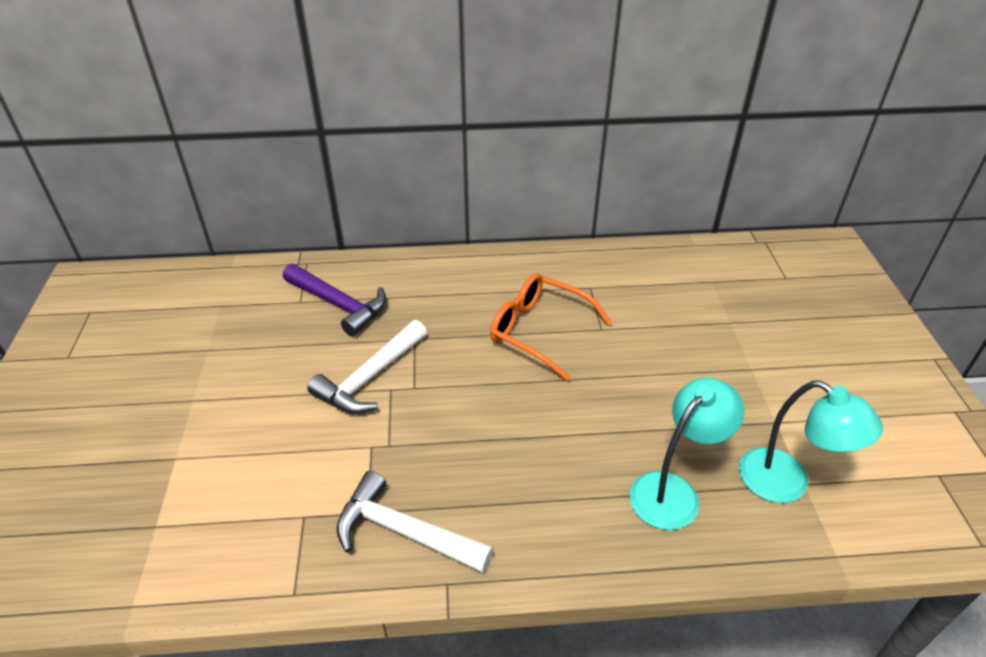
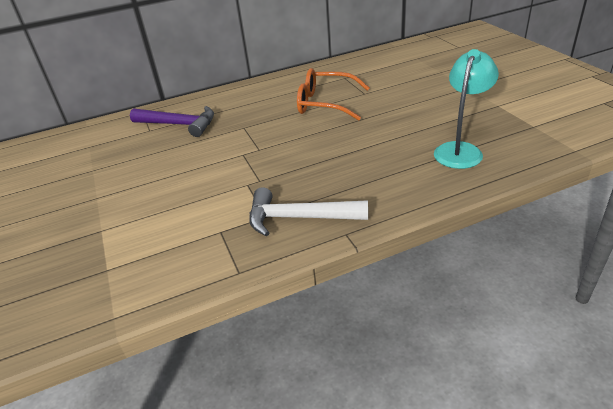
camera: 15 degrees left, 5 degrees down
white hammer [308,320,427,414] -> none
turquoise lamp [739,381,883,503] -> none

